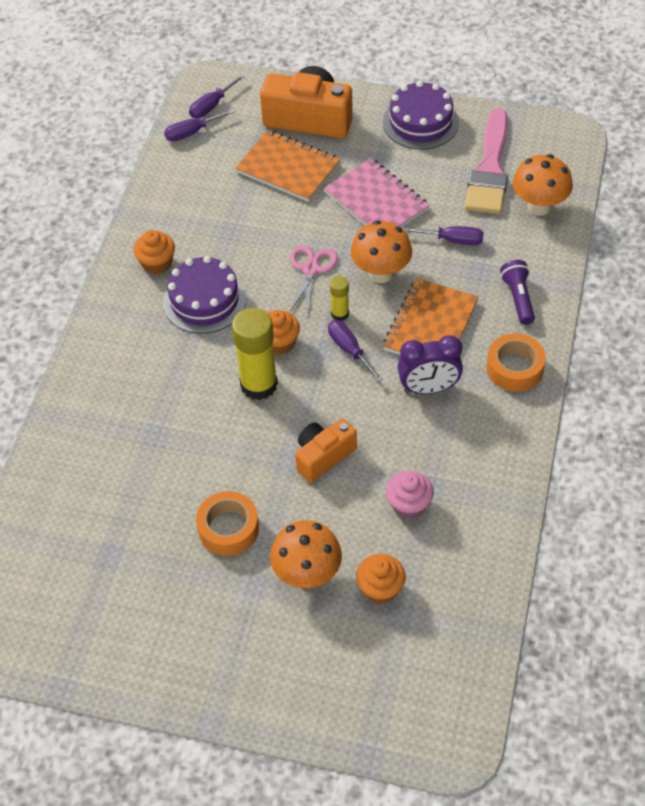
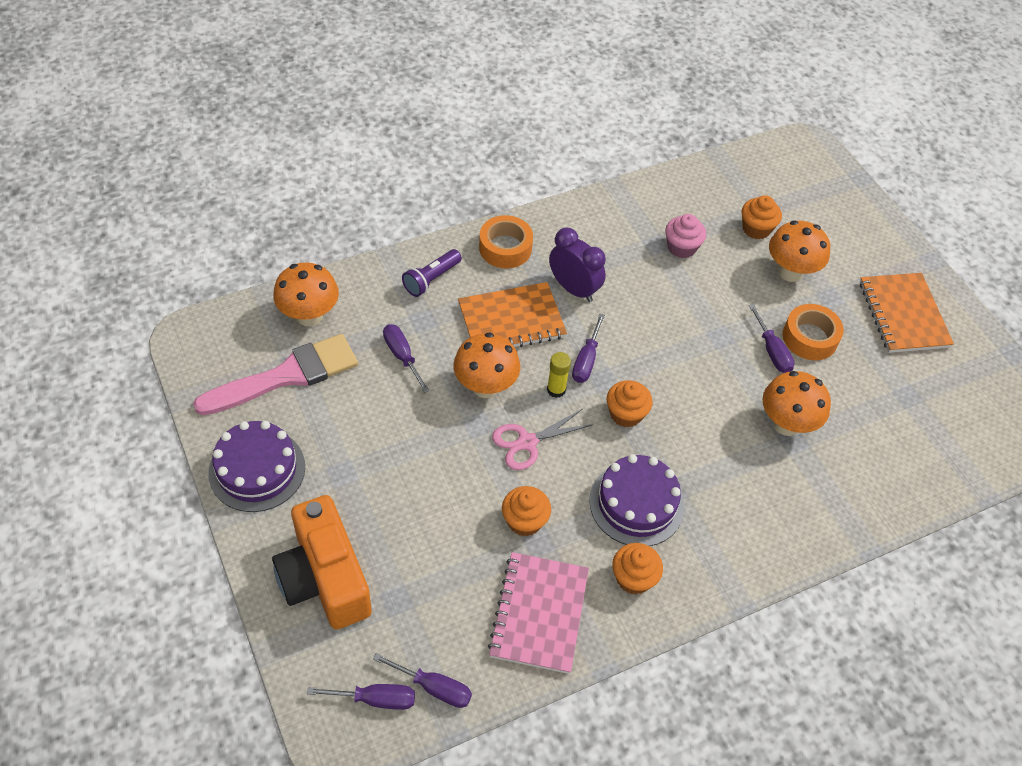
camera: 135 degrees left, 0 degrees up
yellow glue stick [232,308,278,400] -> none
orange notebook [235,130,340,202] -> orange notebook moved to [860,273,954,353]
orange camera [295,419,357,483] -> none
pink notebook [324,158,430,228] -> pink notebook moved to [488,552,589,674]
none -> orange cupcake [502,486,551,536]
none -> purple screwdriver [749,304,794,373]
none -> orange mushroom [763,371,831,436]

